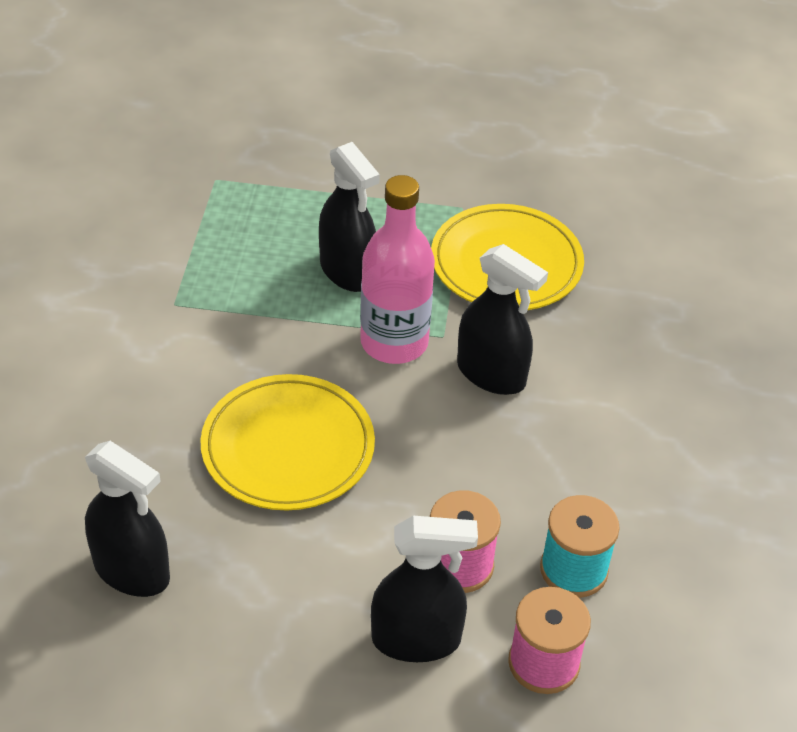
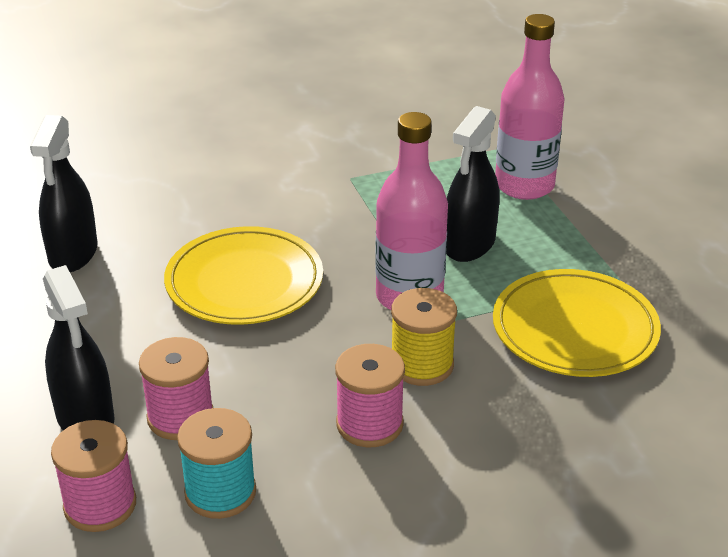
camera: 65 degrees right, 10 degrees down
black spray bottle [457,244,548,395] -> yellow spool [391,288,457,386]
none -> pink spool [335,344,405,447]
none -> pink bottle [495,14,564,200]

